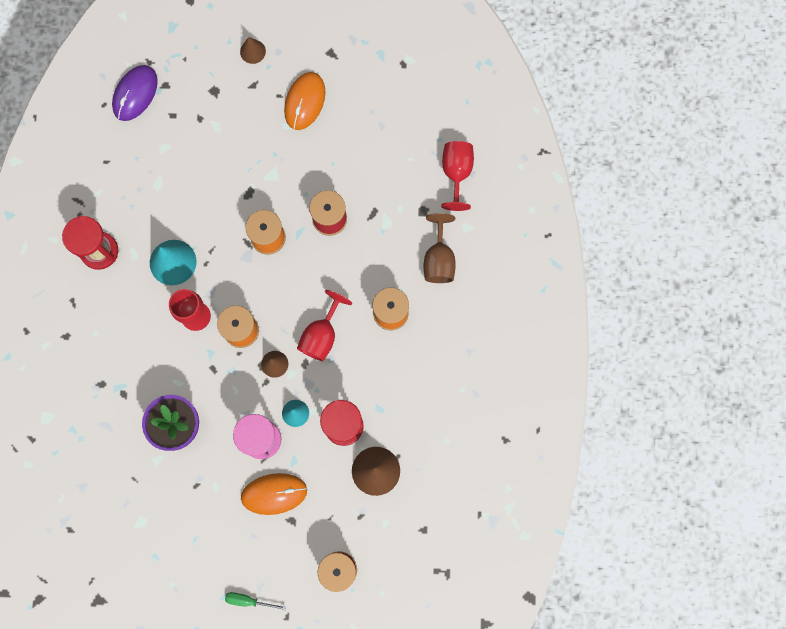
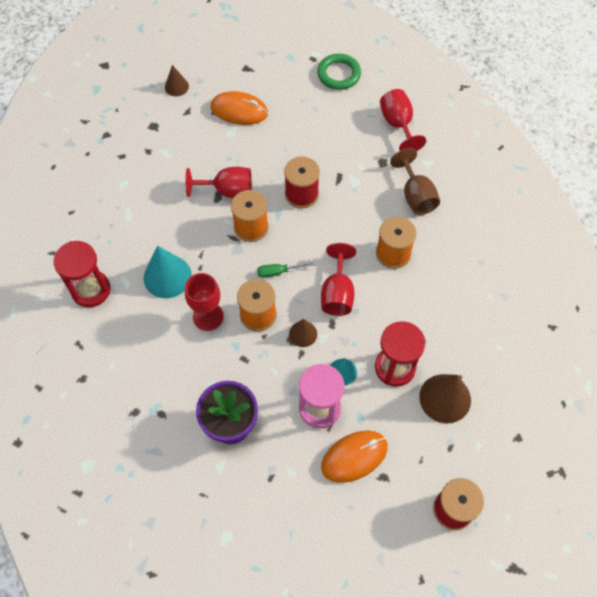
camera: 20 degrees left, 15 degrees down
purple mouse [112,65,158,121] -> none
green screwdriver [225,592,286,610] -> green screwdriver moved to [257,262,316,278]
orange mouse [284,72,325,130] -> orange mouse turned 75 degrees counterclockwise [211,91,268,125]
none -> red goblet [185,167,252,198]
none -> green ring [317,54,361,90]

